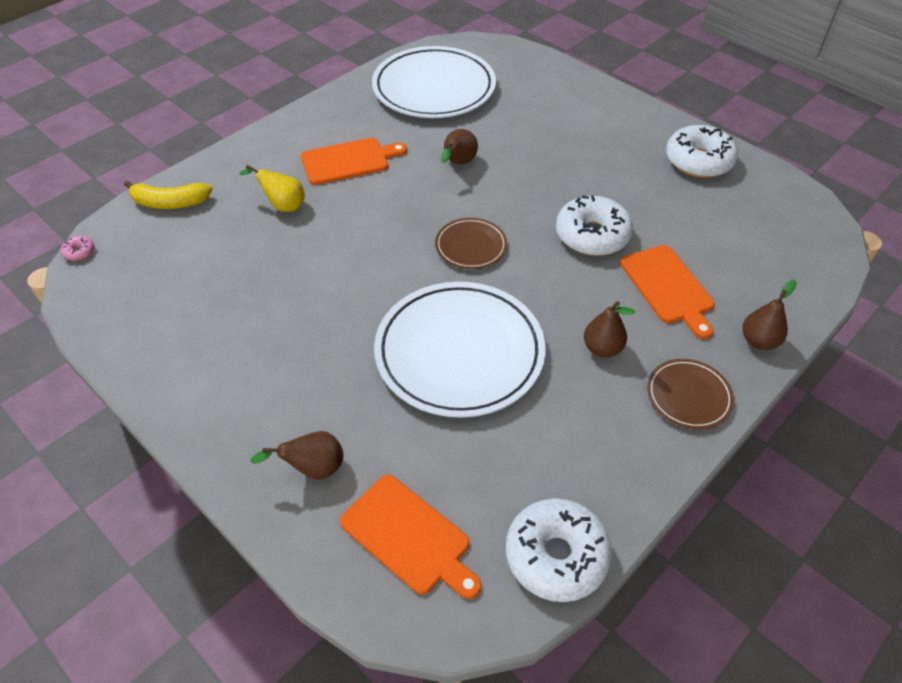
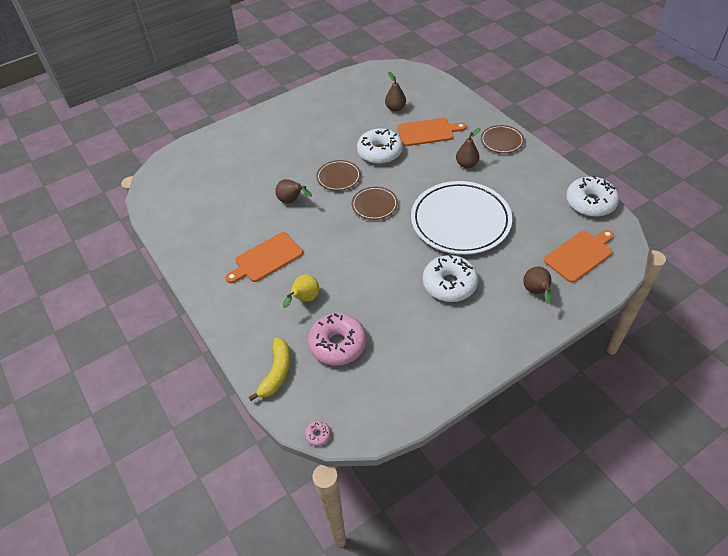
camera: 75 degrees left, 0 degrees up
orange cutting board [301,138,407,185] -> orange cutting board turned 120 degrees counterclockwise [225,232,303,283]
white plate [372,46,496,118] -> none
white donut [666,125,738,178] -> white donut moved to [423,255,478,302]
brown pear [742,280,797,350] -> brown pear moved to [385,71,406,112]
none -> pink donut [308,313,366,366]
none -> brown plate [316,160,361,191]

